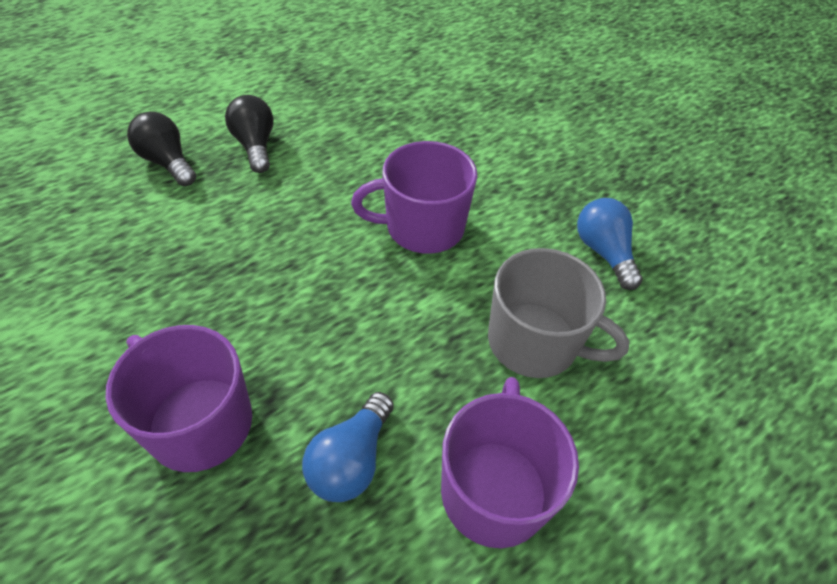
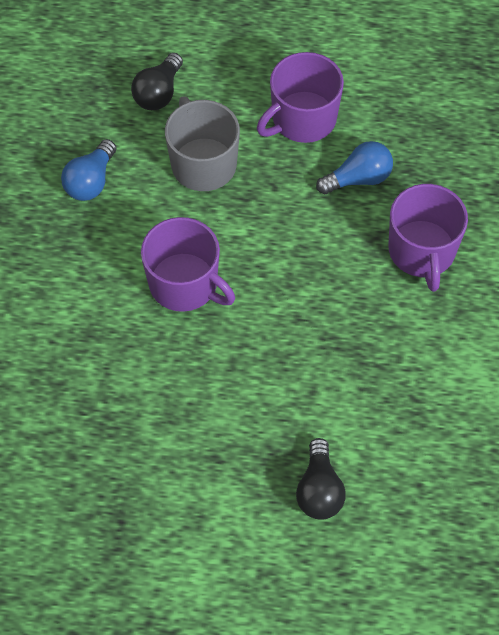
camera: 135 degrees left, 10 degrees up
black light bulb [225,95,273,173] -> black light bulb moved to [131,53,183,110]

